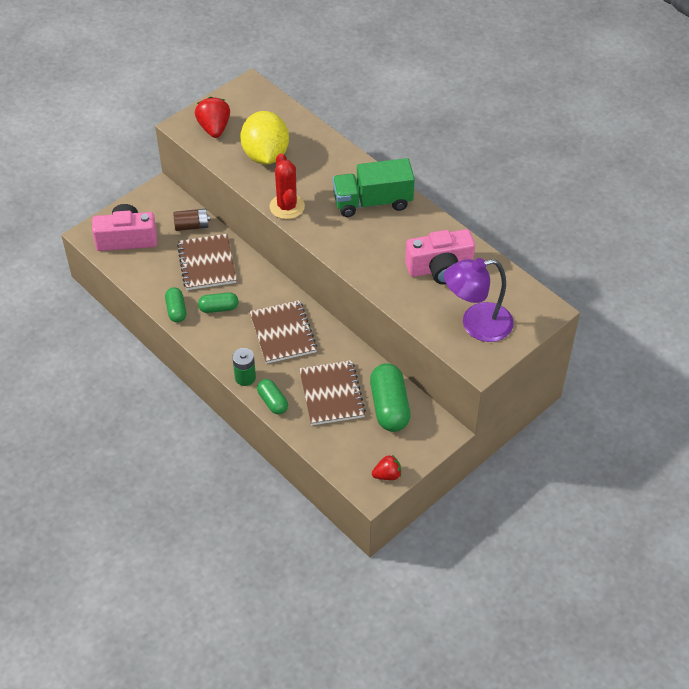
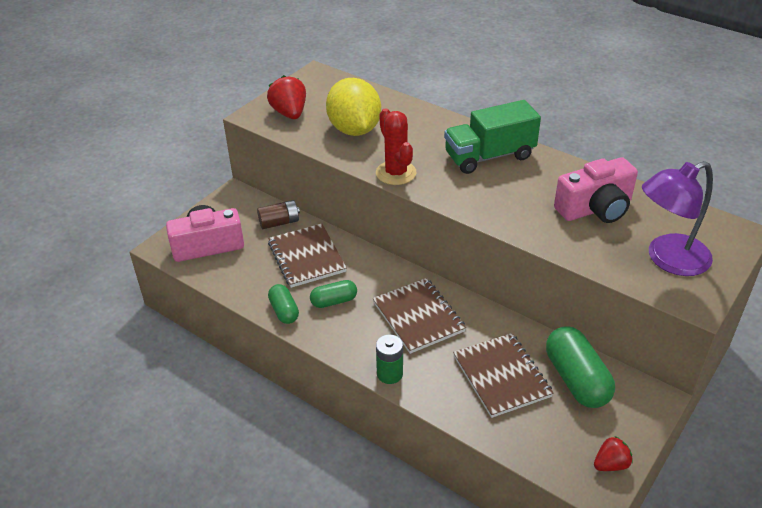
camera: 10 degrees left, 10 degrees down
green capsule [257,379,288,414] -> none

